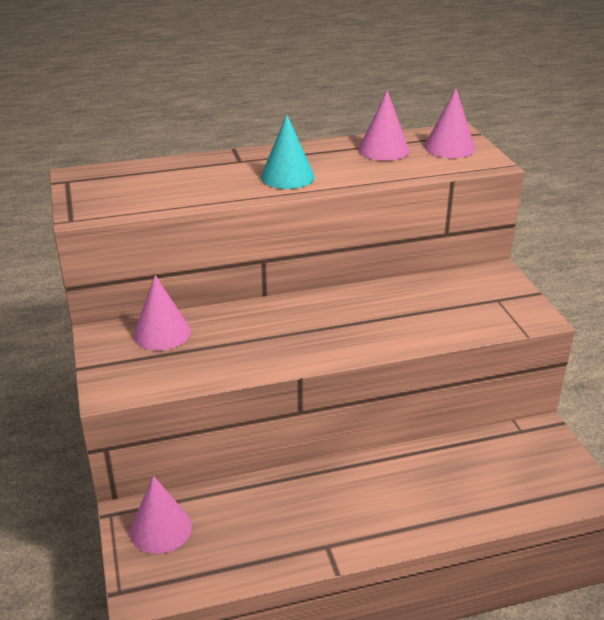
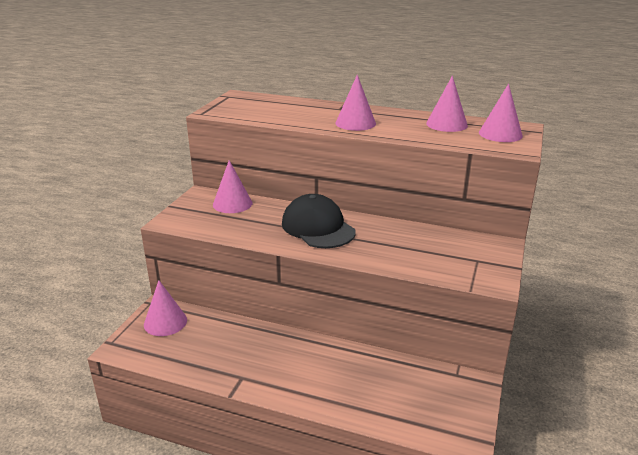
camera: 35 degrees right, 5 degrees down
turquoise cone [260,115,315,189] -> pink cone [336,75,376,131]
none -> black cap [282,194,356,248]

